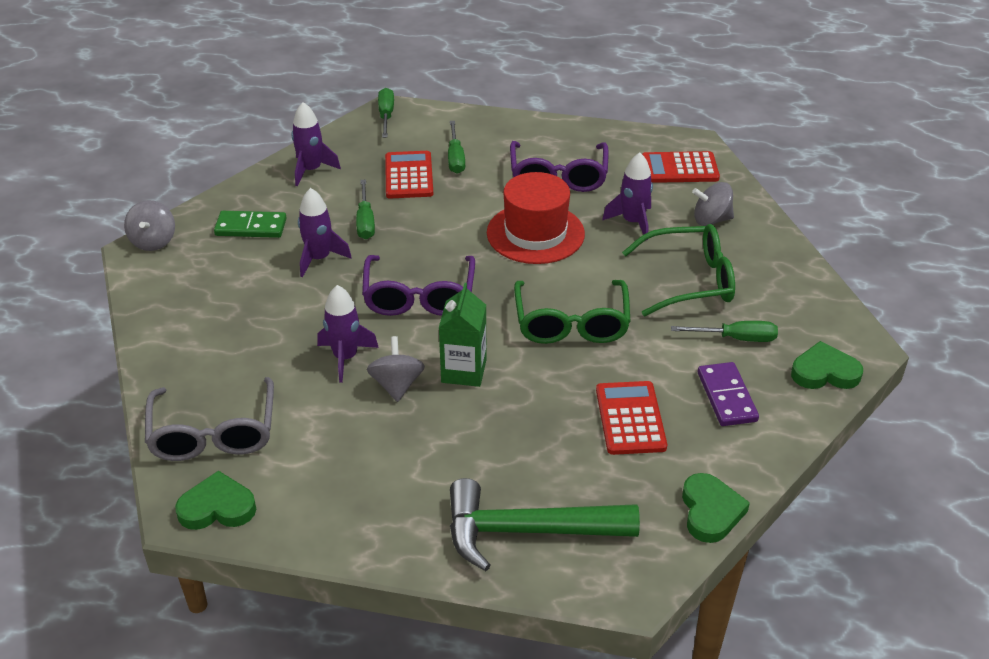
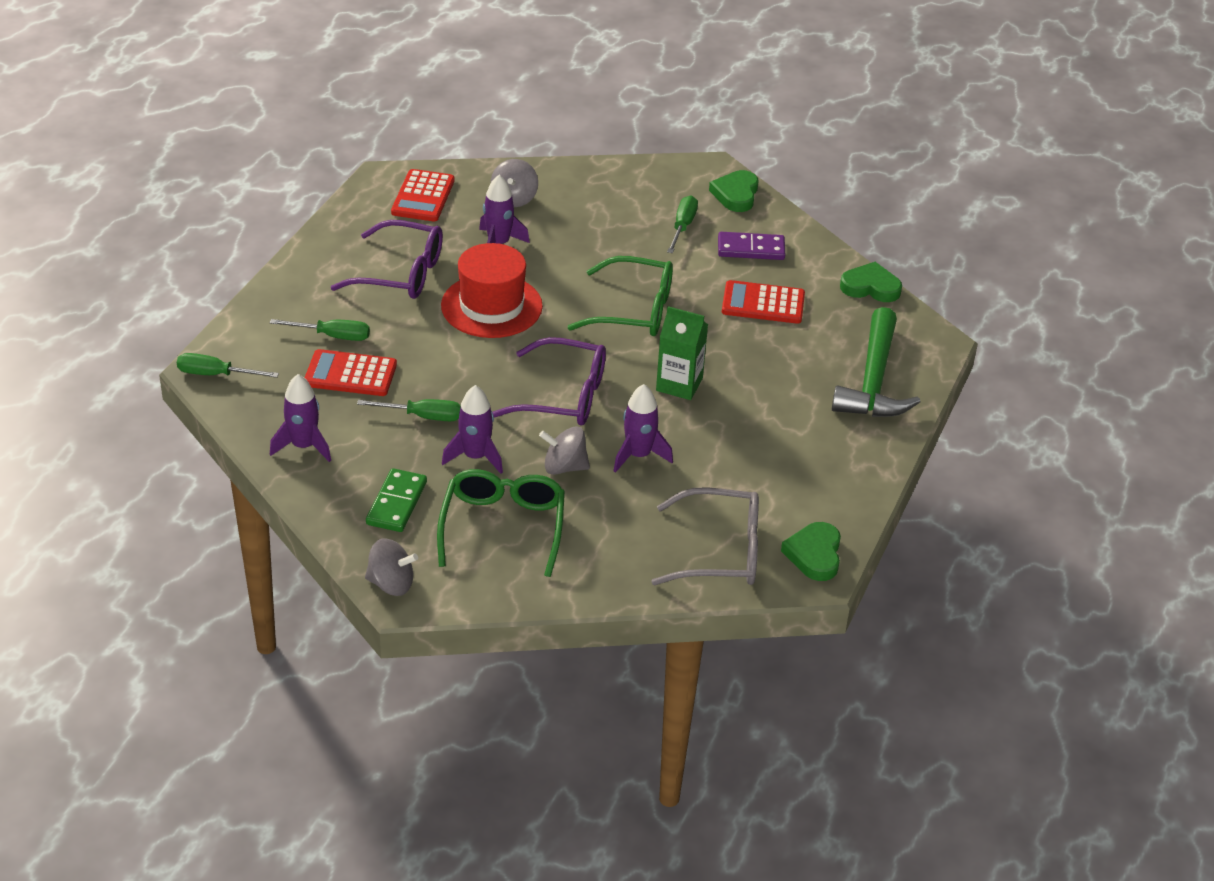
camera: 80 degrees left, 0 degrees up
grey spinning top [367,336,425,402] -> grey spinning top moved to [539,426,590,475]
green glasses [622,224,735,316] -> green glasses moved to [437,469,565,577]

